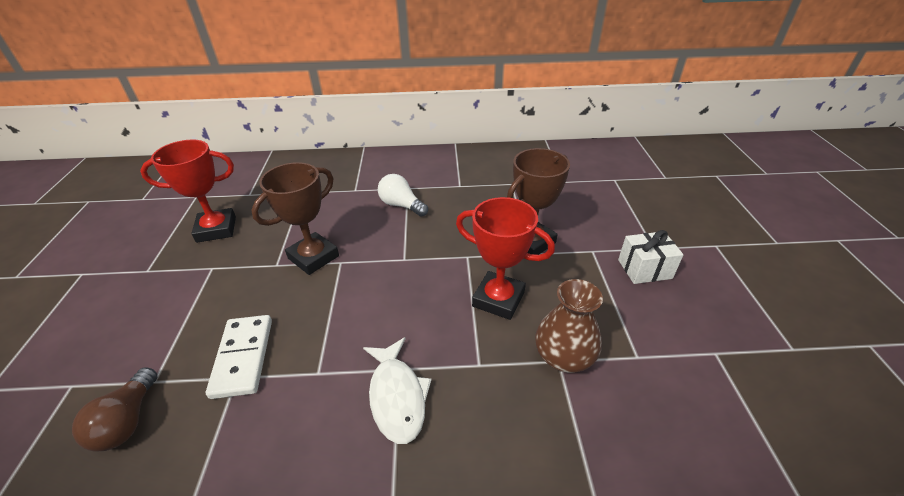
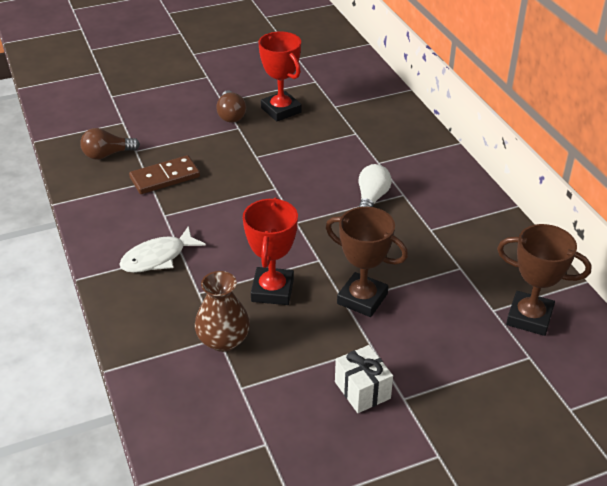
camera: 70 degrees right, 0 degrees up
white domino [206,315,272,399] -> brown domino [129,155,200,194]
brown trophy [251,162,339,275] -> brown trophy moved to [497,224,592,336]
none -> brown light bulb [216,90,246,122]

